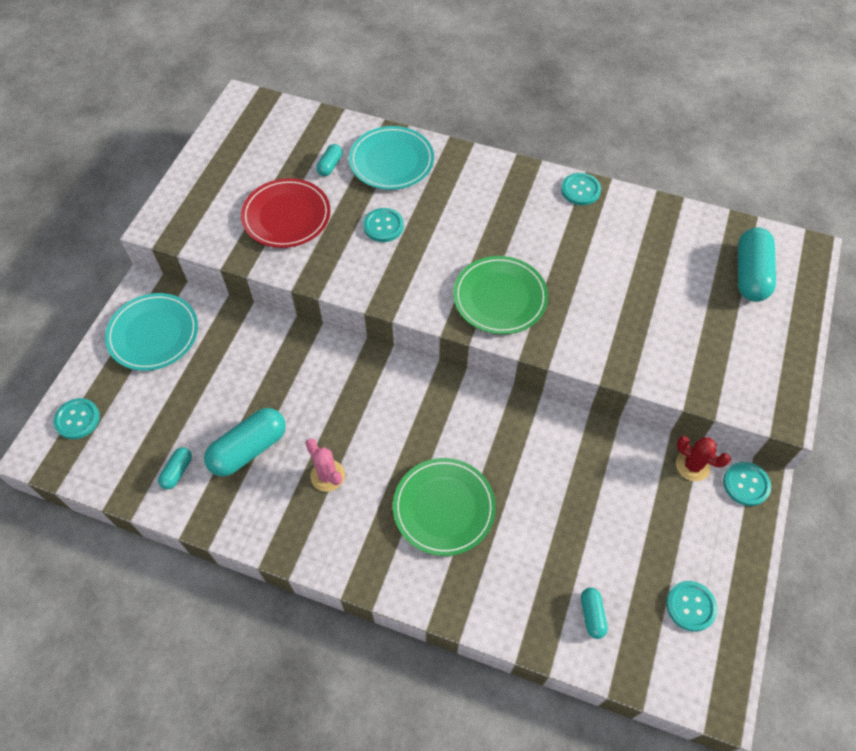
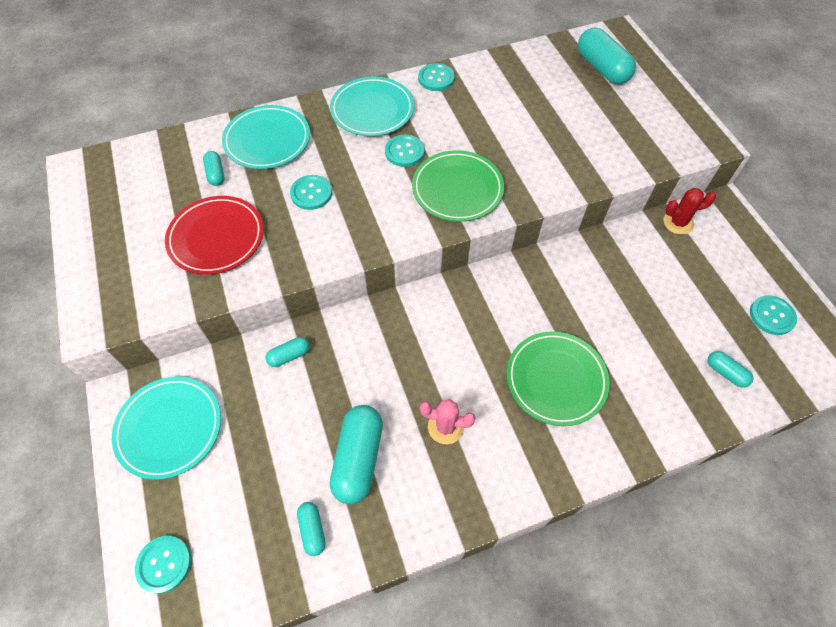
camera: 40 degrees left, 0 degrees up
turquoise button [723,462,771,506] -> turquoise button moved to [385,134,425,167]
none -> turquoise capsule [266,337,310,367]
none -> turquoise plate [330,77,414,136]

